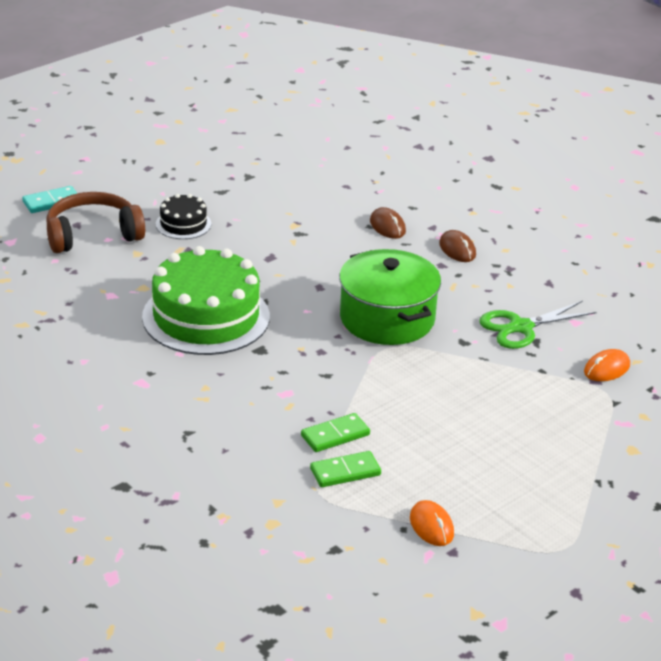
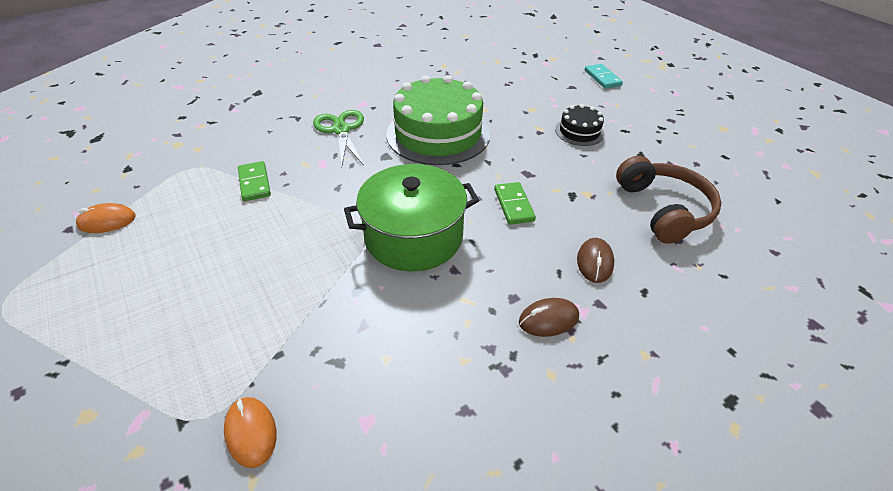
camera: 100 degrees right, 10 degrees up
brown headphones [46,192,145,253] -> brown headphones moved to [616,156,722,244]
green domino [310,451,381,487] -> green domino moved to [494,182,536,225]
brown mouse [370,207,406,239] -> brown mouse turned 60 degrees counterclockwise [577,238,614,283]
green scissors [479,301,597,349] -> green scissors moved to [313,110,364,167]

